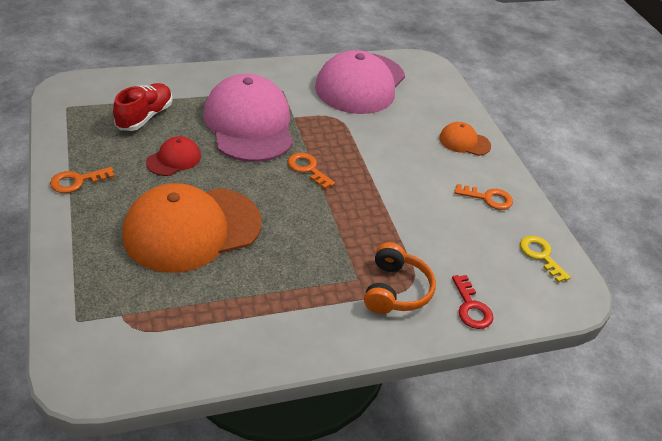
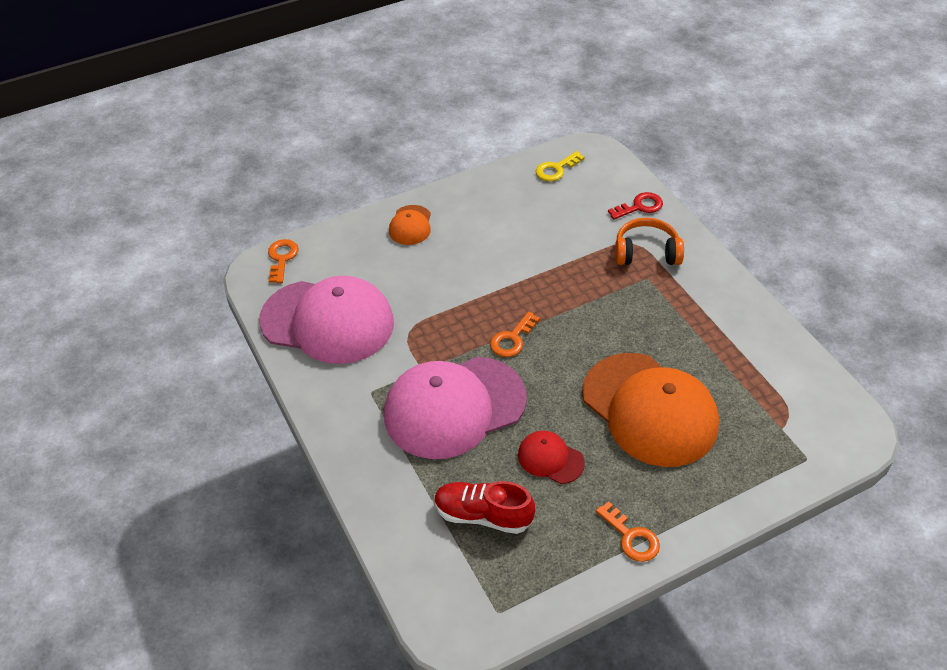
camera: 95 degrees left, 5 degrees up
orange key [454,184,513,210] -> orange key moved to [268,239,298,283]

